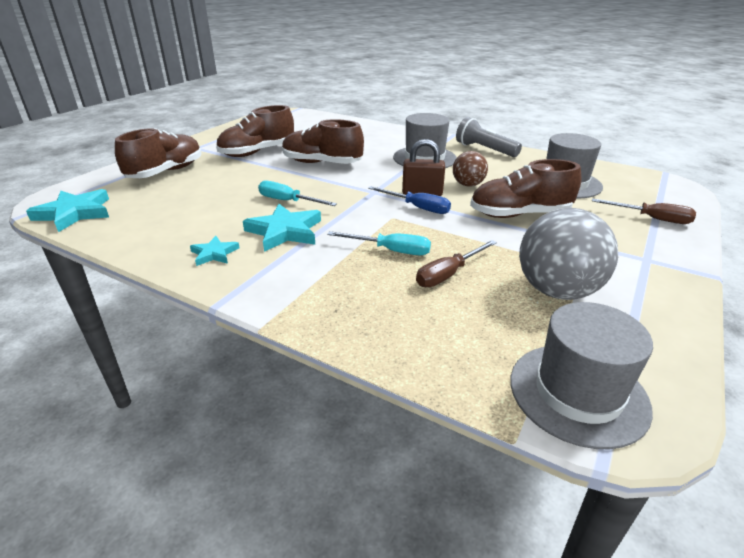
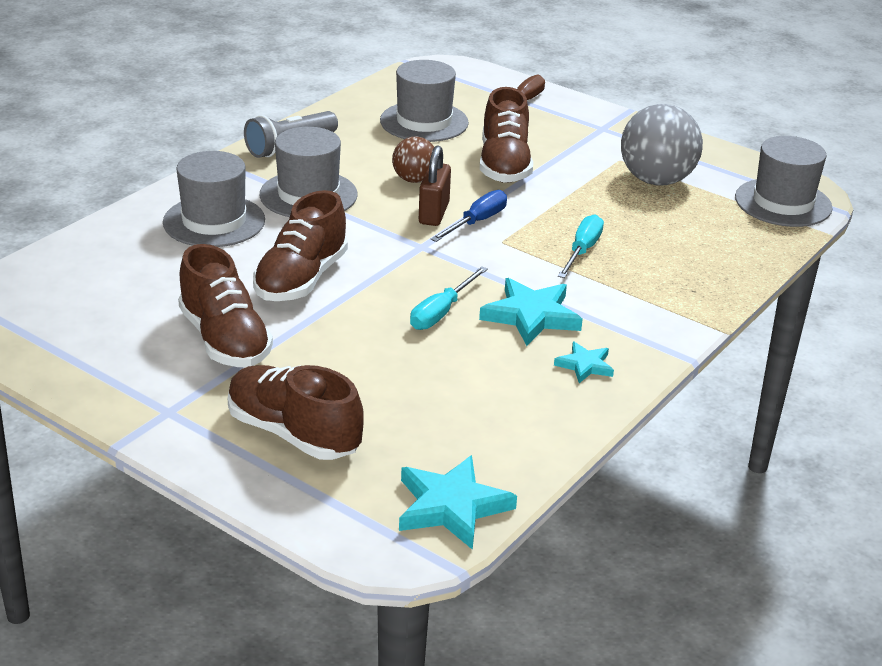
camera: 85 degrees left, 0 degrees up
brown screwdriver [416,240,497,287] -> none
none -> grey hat [163,151,265,247]

